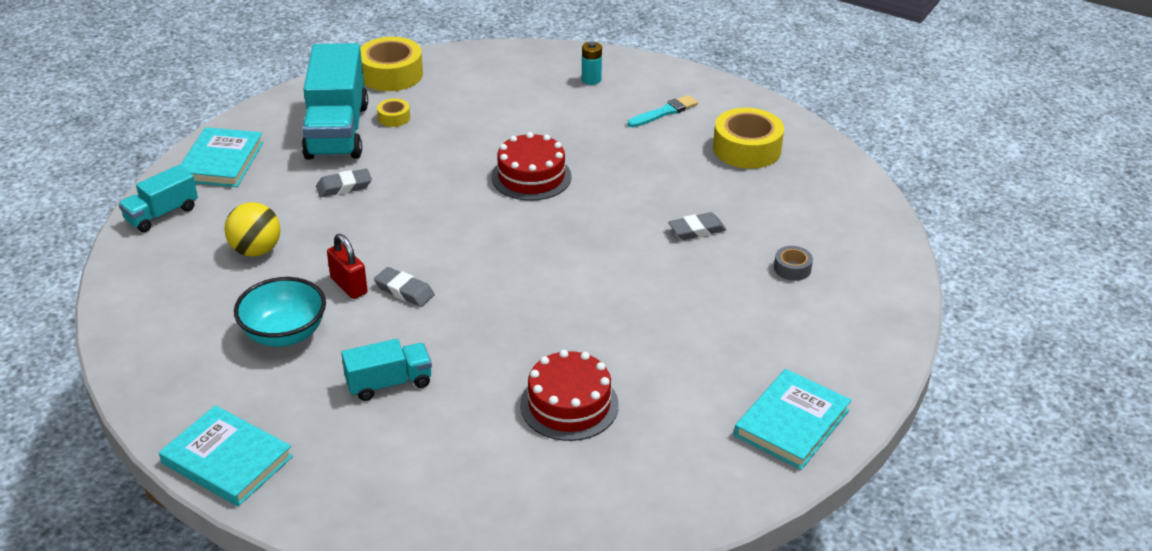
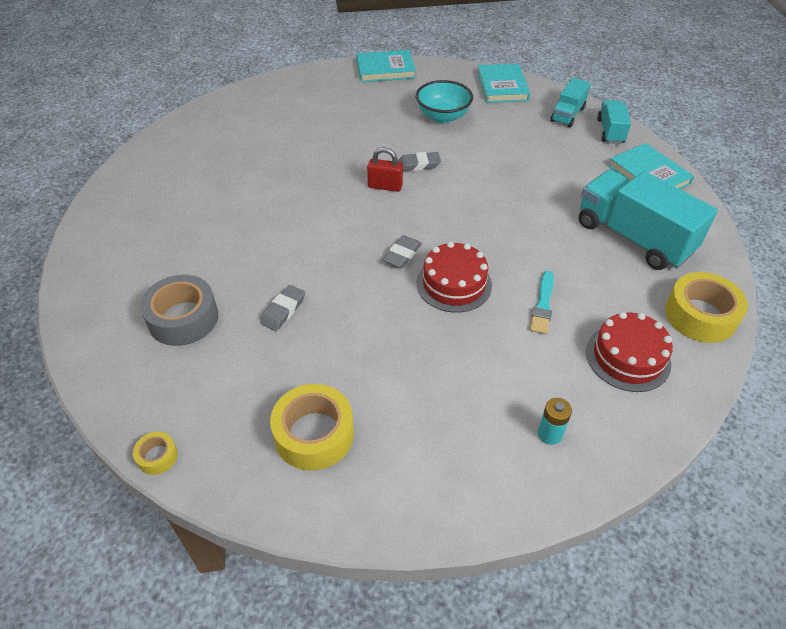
camera: 140 degrees right, 10 degrees up
yellow ball [225,202,281,257] -> none
grey eraser [316,169,372,197] -> grey eraser moved to [383,235,422,268]
red padlock [327,234,367,299] -> red padlock moved to [367,147,403,192]
turquoise truck [341,339,432,401] -> turquoise truck moved to [550,78,591,127]
yellow tape [377,99,410,127] -> yellow tape moved to [133,432,178,475]
red cake [520,350,619,441] -> red cake moved to [586,312,673,392]
turquoise brush [628,95,698,127] -> turquoise brush moved to [530,271,554,334]
turquoise book [734,369,851,470] -> turquoise book moved to [477,64,530,103]
grey tape [774,246,813,281] -> grey tape [140,275,218,346], size x2.06

